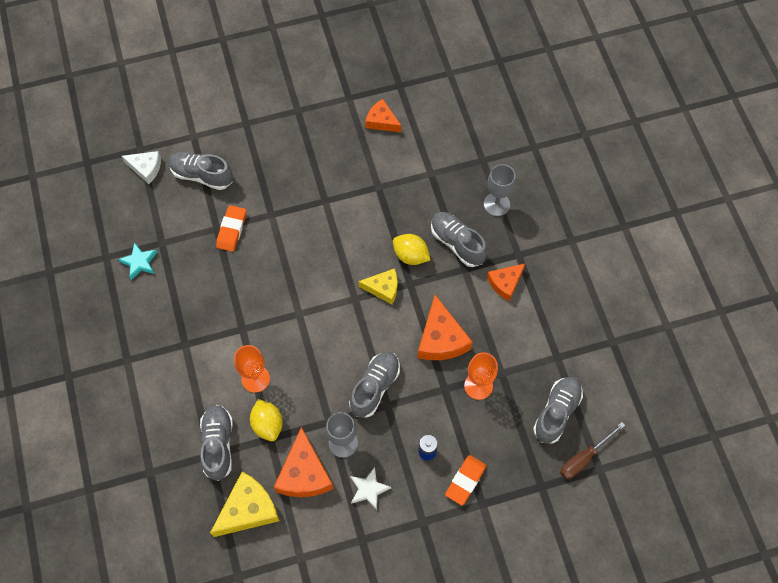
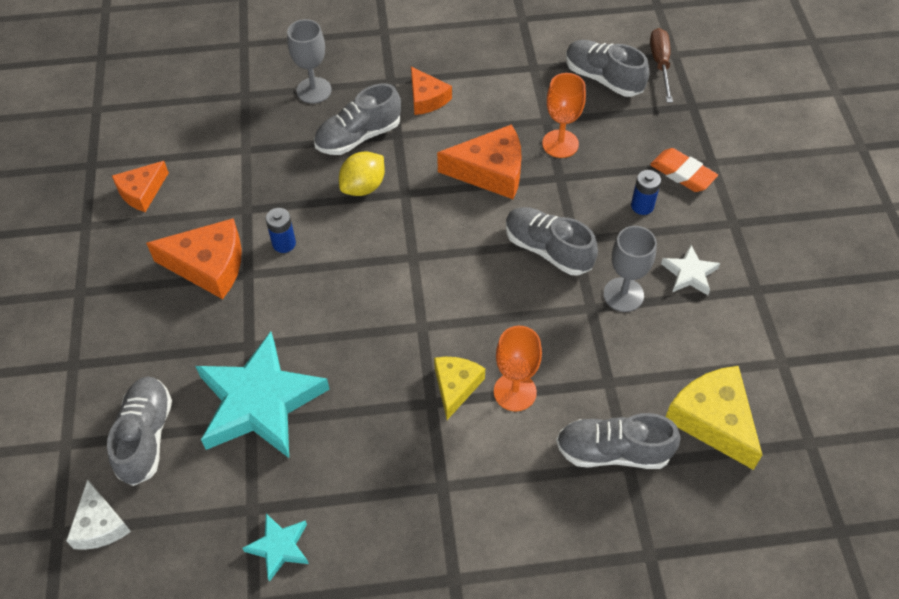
camera: 80 degrees left, 10 degrees down
white cheese [122,151,161,184] -> white cheese turned 135 degrees clockwise [66,479,131,550]
grey shoe [169,152,233,190] -> grey shoe turned 150 degrees clockwise [107,376,172,486]
orange eraser [216,205,246,252] -> turquoise star [195,331,330,458]
yellow lemon [250,399,283,441] -> none
orange cheese [274,427,333,497] -> orange cheese moved to [146,218,242,299]
yellow cheese [358,268,397,304] -> yellow cheese moved to [434,357,485,420]
brown screwdriver [560,422,625,479] -> brown screwdriver turned 150 degrees counterclockwise [650,28,673,103]
none -> blue battery [266,208,296,253]

